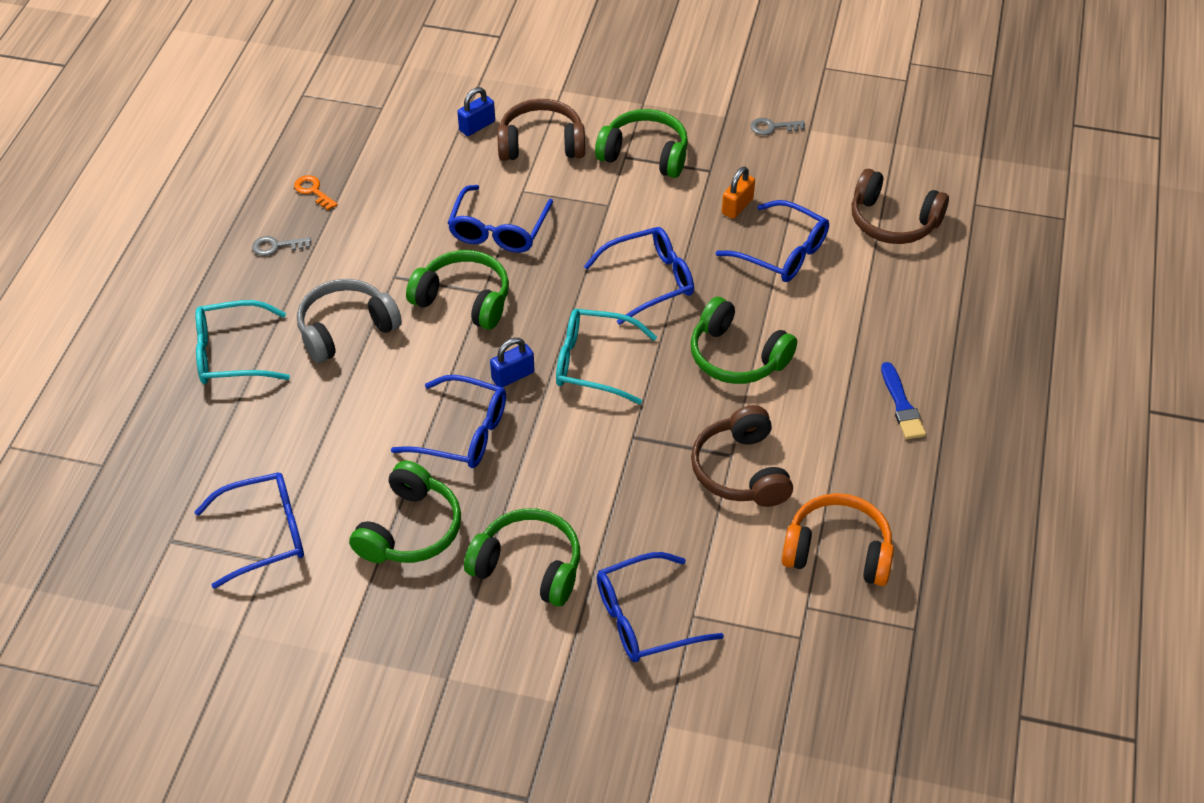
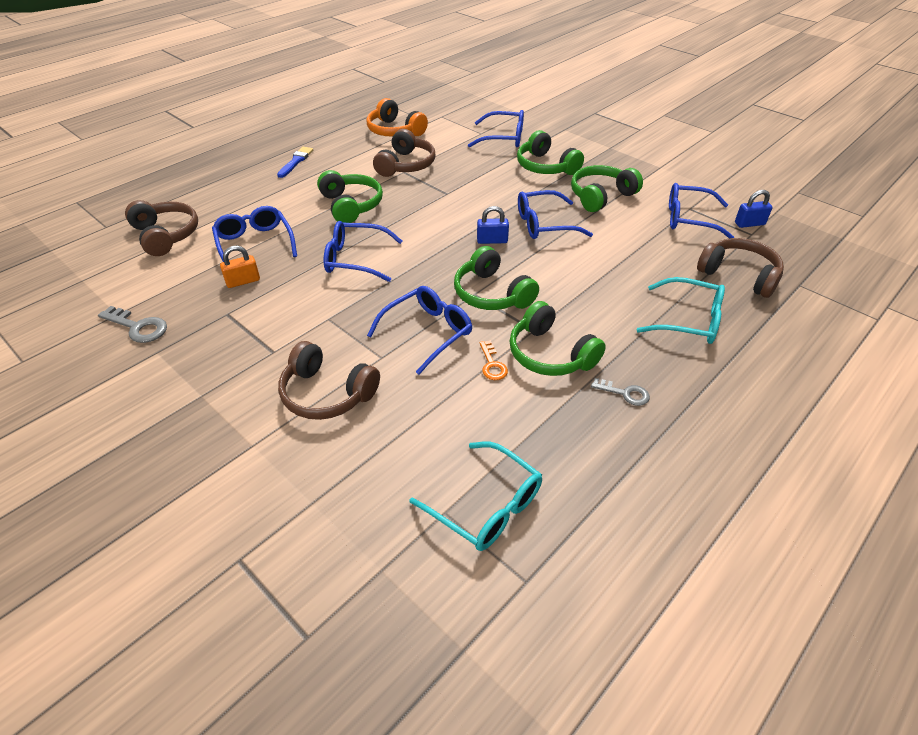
camera: 150 degrees left, 5 degrees down
orange key [294,175,338,210] -> orange key moved to [479,341,508,380]
grey headphones [297,279,402,363] -> none
blue glasses [391,375,506,468] -> blue glasses turned 60 degrees counterclockwise [518,190,593,239]
blue padlock [457,87,495,136] -> blue padlock moved to [735,190,772,228]
turquoise glasses [556,309,657,404] -> turquoise glasses moved to [409,441,542,551]
green headphones [595,109,688,178] -> green headphones moved to [510,301,606,376]
grey key [750,118,805,135] -> grey key [98,306,167,343], size x1.51
none -> brown headphones [697,238,784,298]

